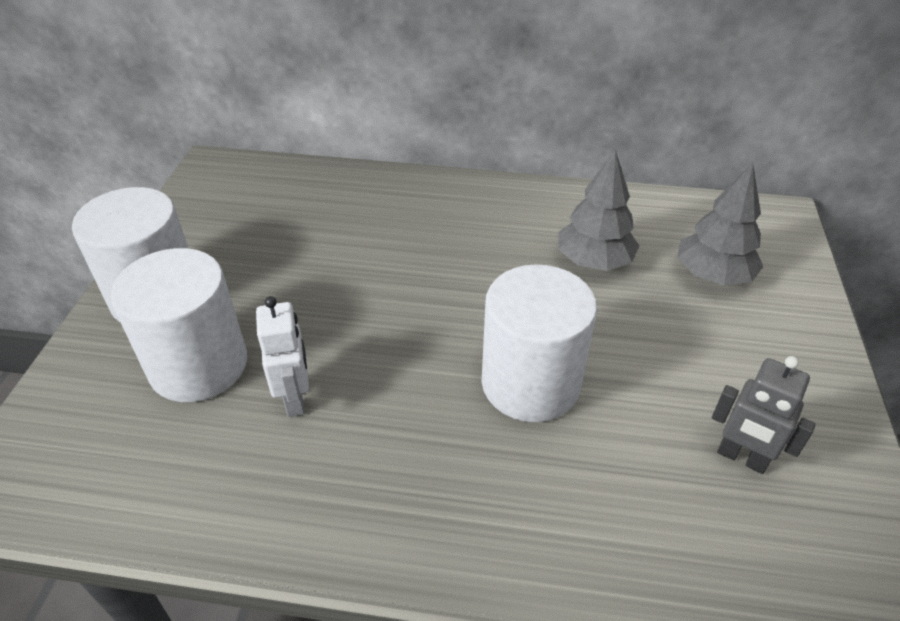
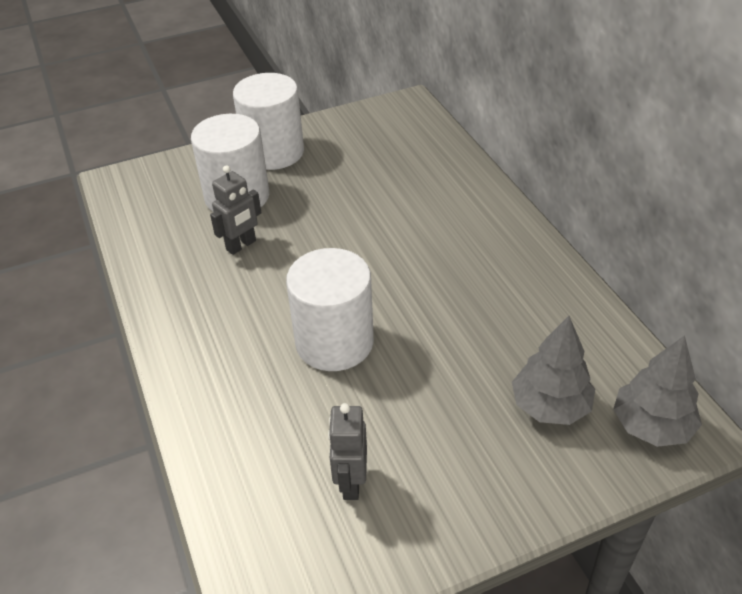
camera: 60 degrees right, 0 degrees up
white robot [256,296,309,417] -> grey robot [210,165,262,255]
grey tree [558,149,639,271] -> grey tree moved to [613,335,702,447]

